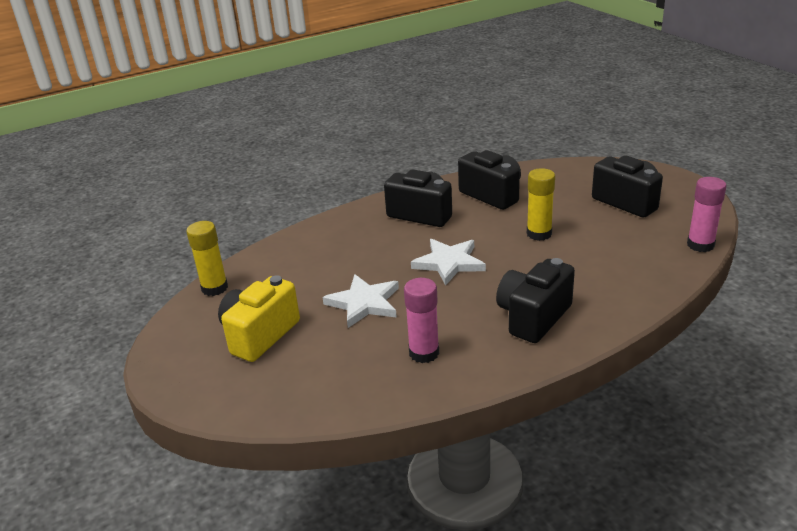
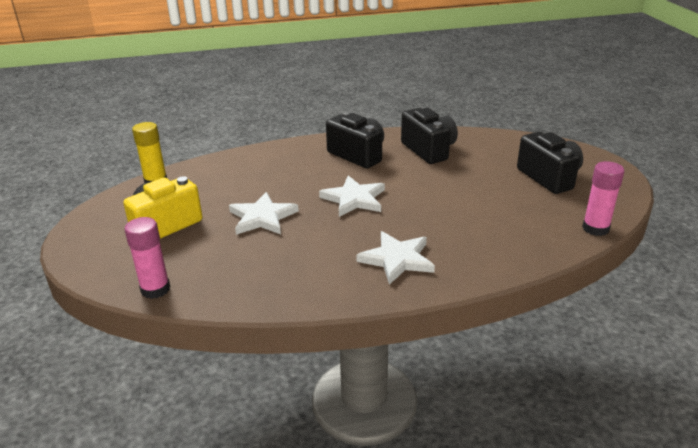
camera: 15 degrees right, 0 degrees up
pink glue stick [404,278,439,363] -> pink glue stick moved to [125,217,170,299]
black camera [496,258,575,343] -> white star [357,231,435,285]
yellow glue stick [527,168,555,241] -> none

